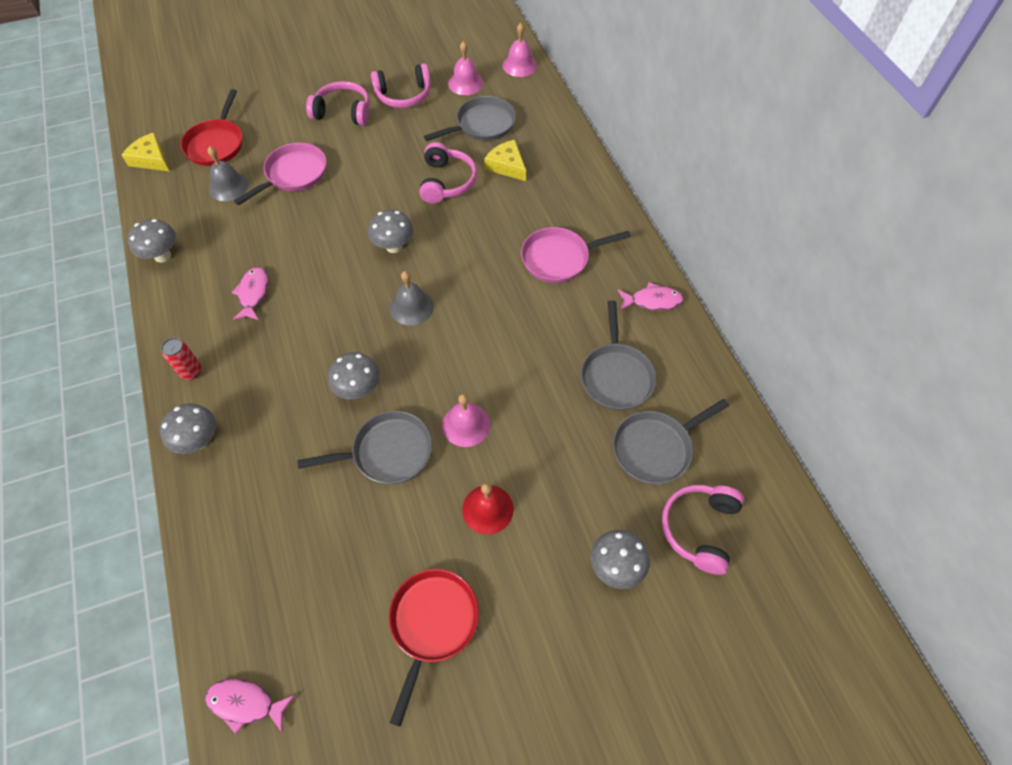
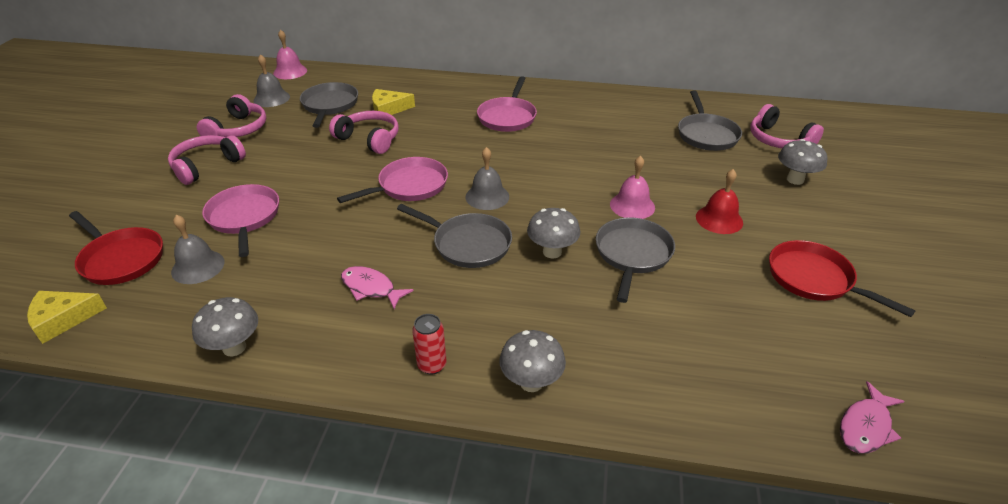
camera: 60 degrees left, 20 degrees down
grey mushroom [368,210,413,253] -> pink pan [337,157,448,203]
pink bell [448,41,483,95] -> grey bell [253,54,290,107]
grey pan [581,301,656,411] -> grey pan moved to [397,204,512,268]
pink fish [618,282,684,311] -> none

